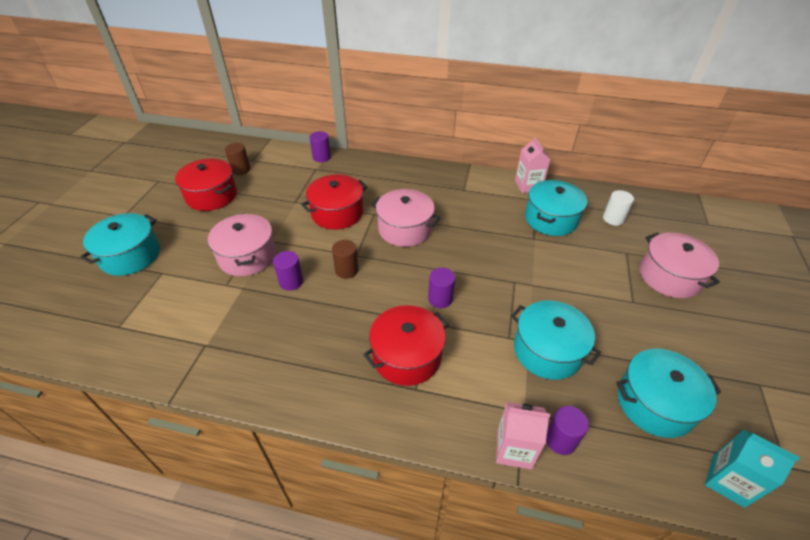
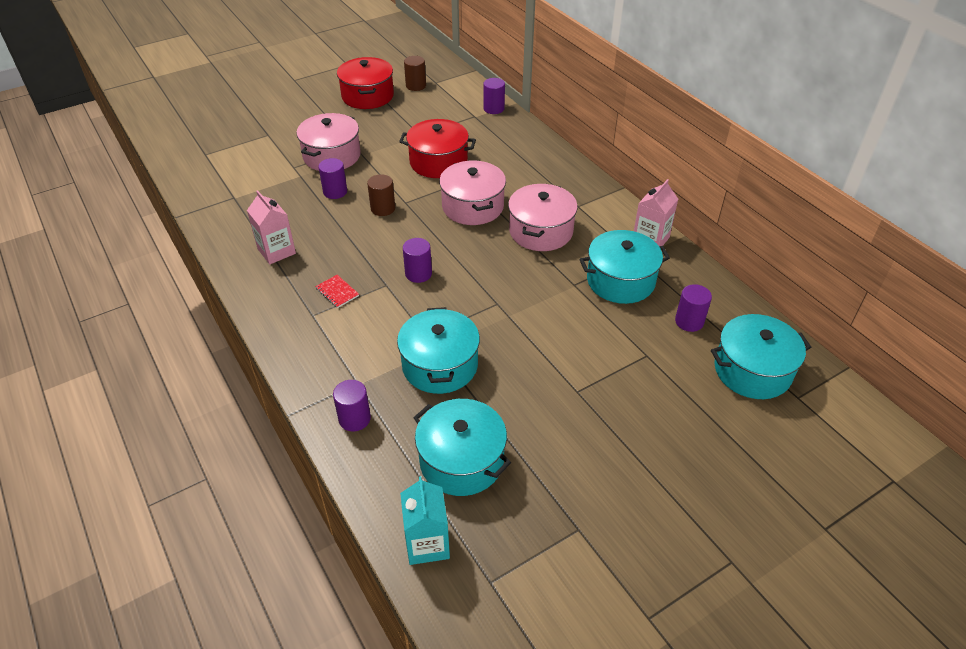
camera: 45 degrees right, 0 degrees up
turquoise pot [80,213,160,276] -> turquoise pot moved to [711,314,811,399]
red pot [363,305,449,386] -> red notebook [315,275,359,308]
pink carton [496,402,550,469] -> pink carton moved to [247,190,296,264]
white cylinder [603,190,634,226] -> purple cylinder [675,284,712,332]
pink pot [640,232,720,298] -> pink pot moved to [508,184,578,251]

